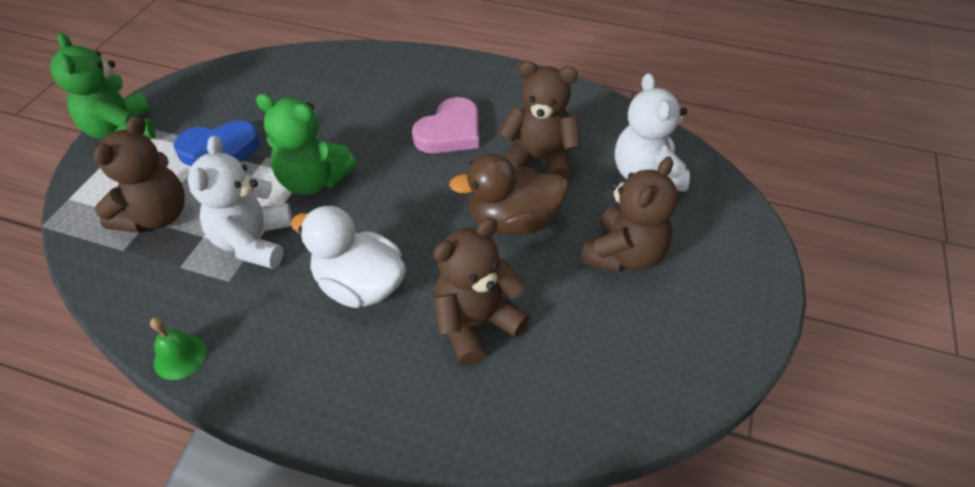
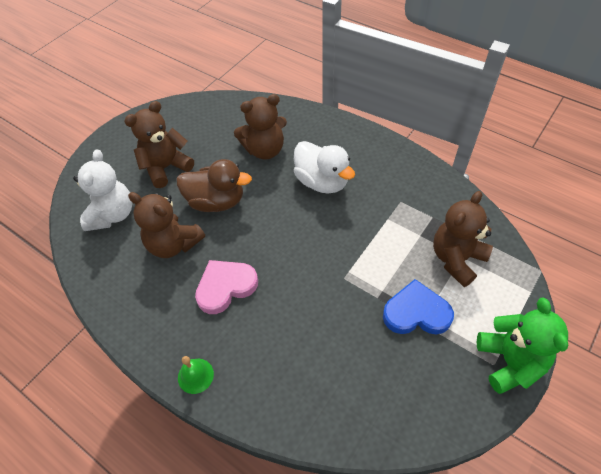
camera: 160 degrees left, 5 degrees up
green bell [150,317,207,380] -> green bell moved to [178,356,214,394]
white teddy bear [187,136,292,269] -> none
green teddy bear [256,94,357,195] -> none

